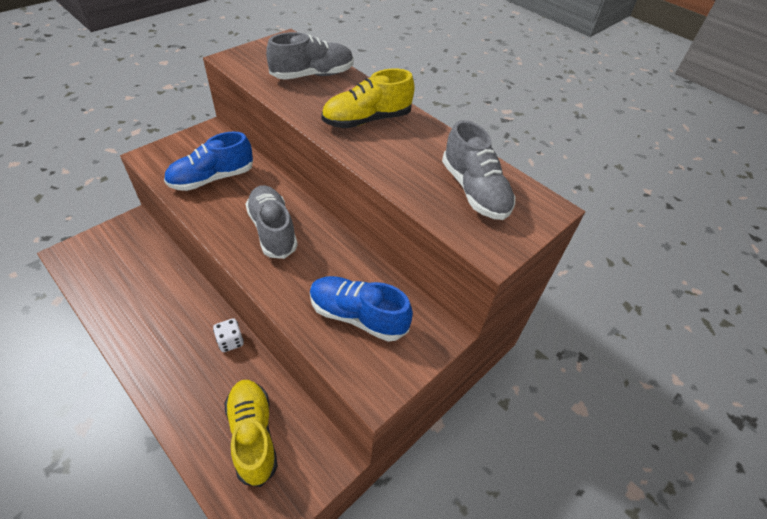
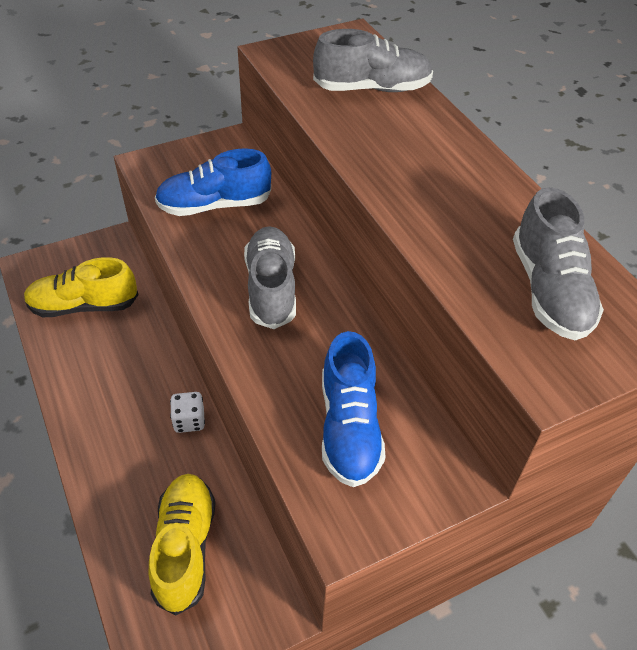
camera: 20 degrees right, 0 degrees up
blue shoe [310,276,413,342] -> blue shoe turned 135 degrees counterclockwise [322,331,385,487]
yellow shoe [321,69,415,128] -> yellow shoe moved to [24,257,138,317]

